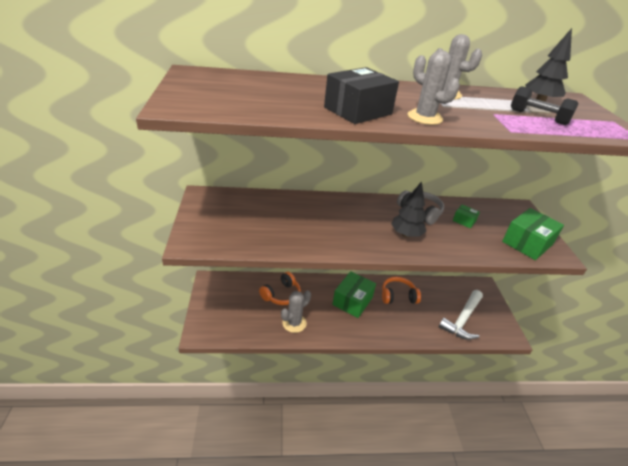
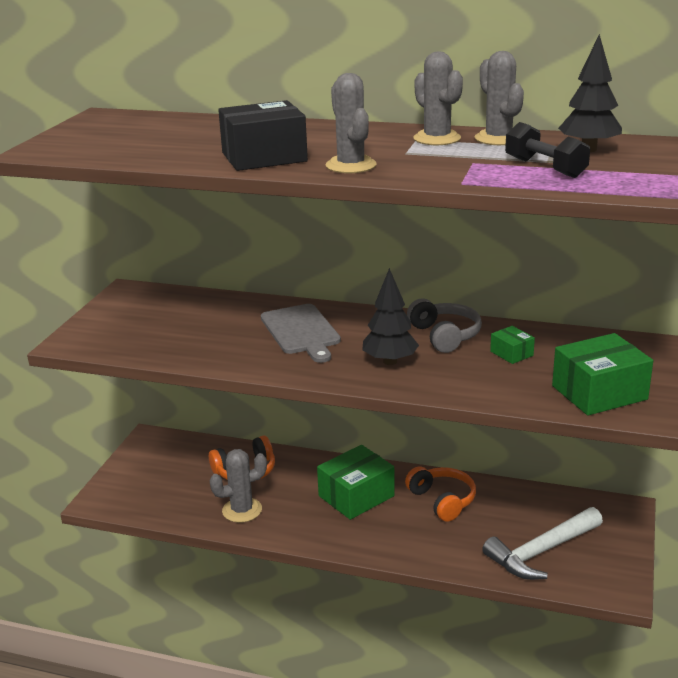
camera: 25 degrees right, 10 degrees down
orange headphones [382,277,421,304] -> orange headphones turned 45 degrees clockwise [405,466,476,522]
none -> grey cutting board [261,304,341,363]
none -> grey cactus [475,51,524,145]

